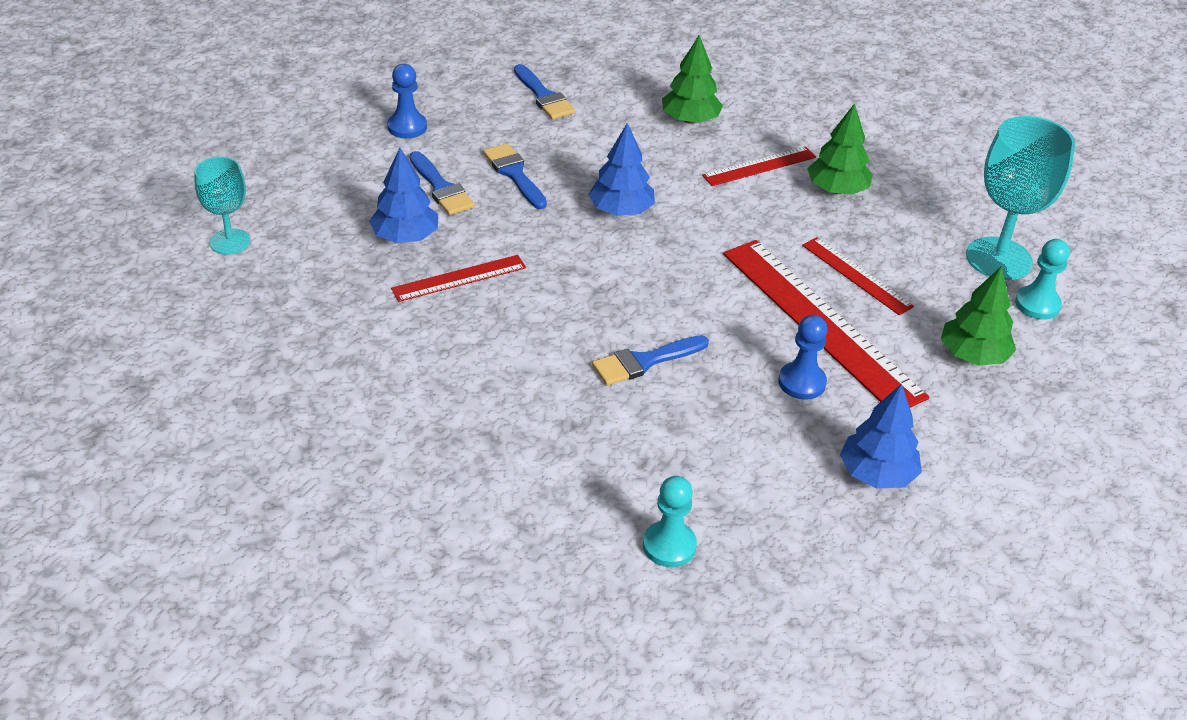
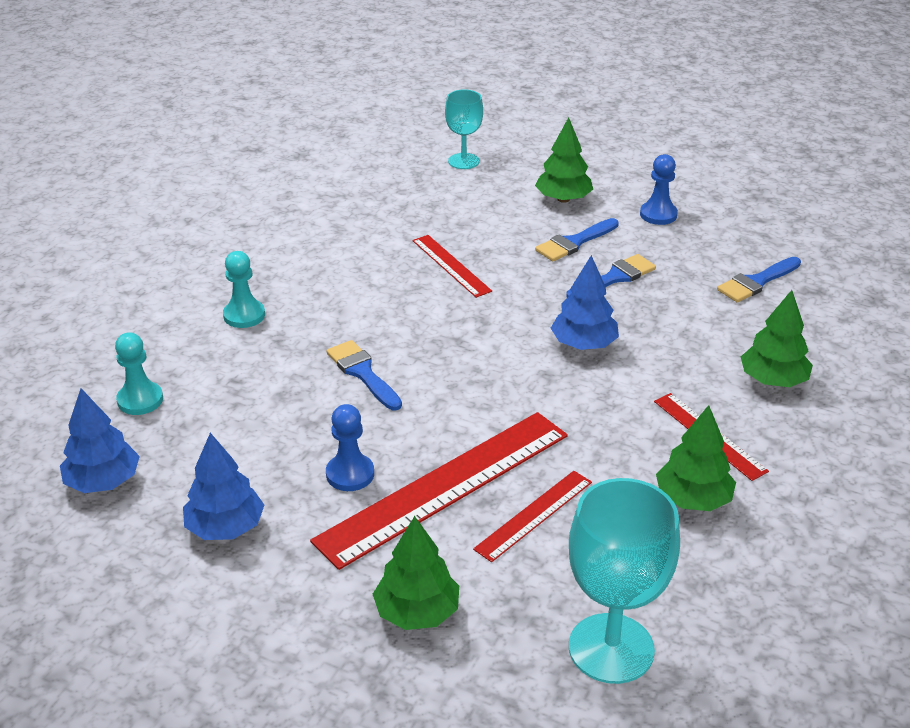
camera: 85 degrees right, 5 degrees down
blue tree [369,148,438,243] -> blue tree moved to [60,389,140,493]
turquoise pawn [1015,239,1070,319] -> turquoise pawn moved to [223,251,265,328]
none -> green tree [535,117,593,203]

